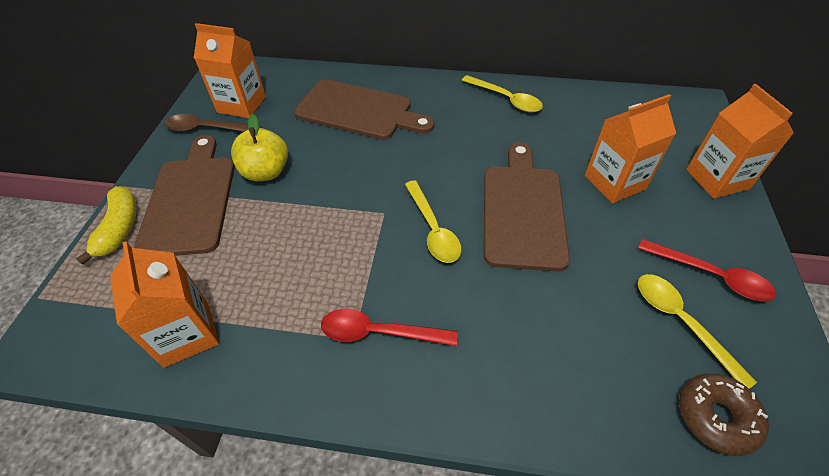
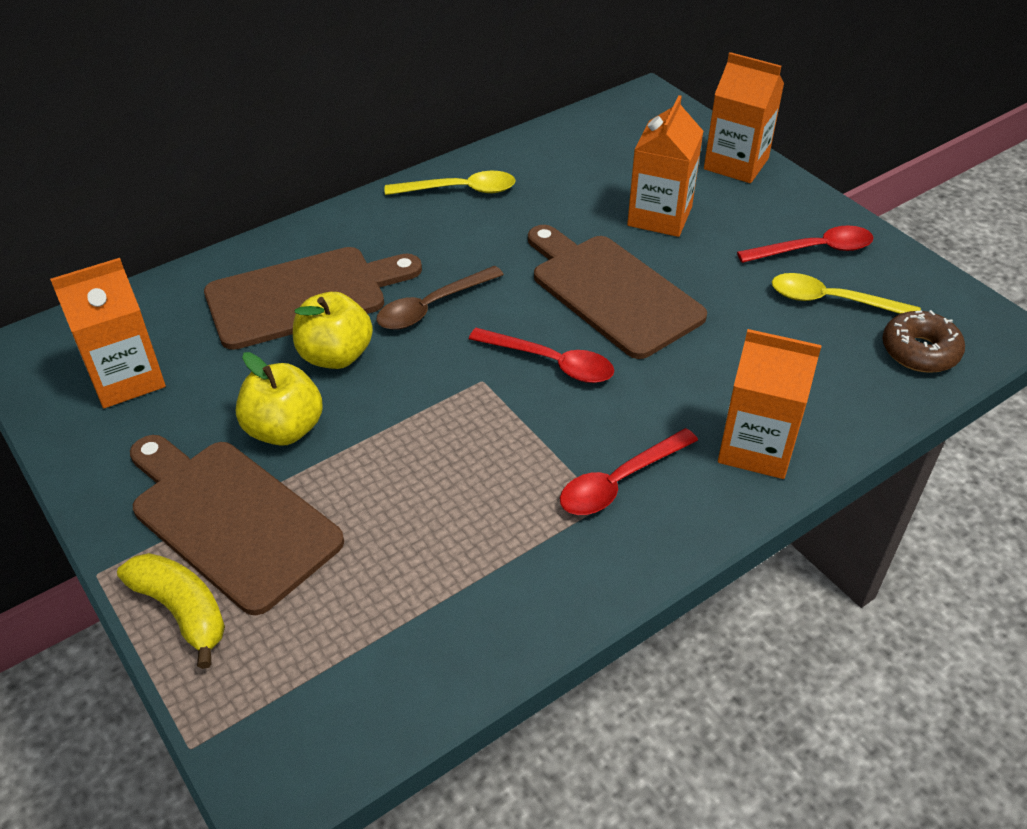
camera: 45 degrees left, 5 degrees down
orange carton [110,241,219,368] -> orange carton moved to [718,329,822,479]
brown spoon [164,114,262,132] -> brown spoon moved to [376,266,504,330]
yellow spoon [405,180,461,263] -> red spoon [469,328,614,383]
none -> yellow apple [293,292,373,369]

